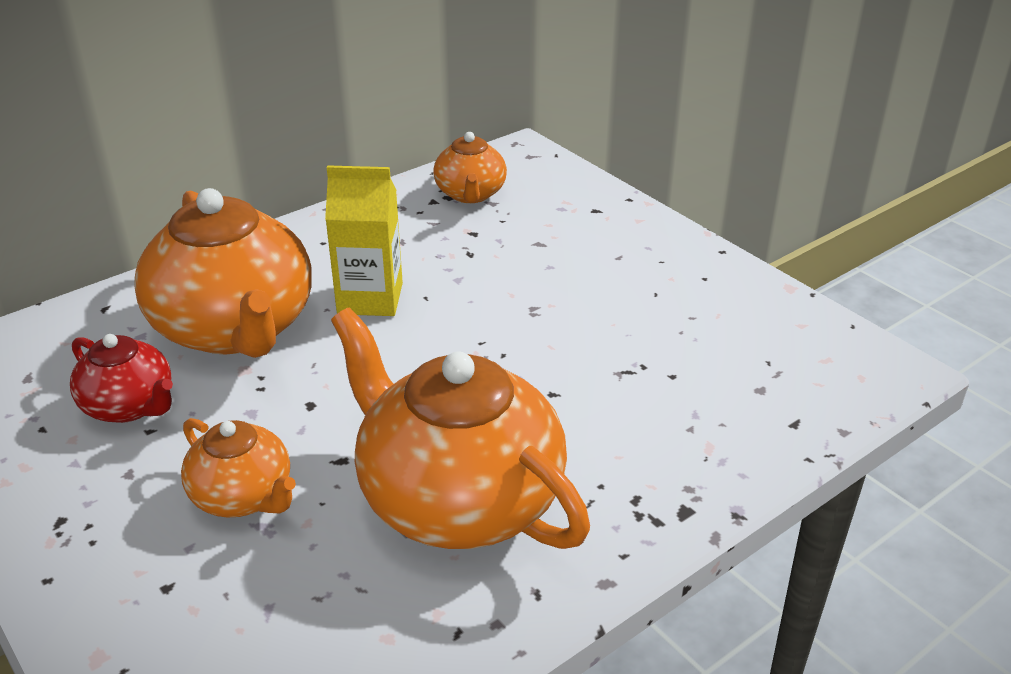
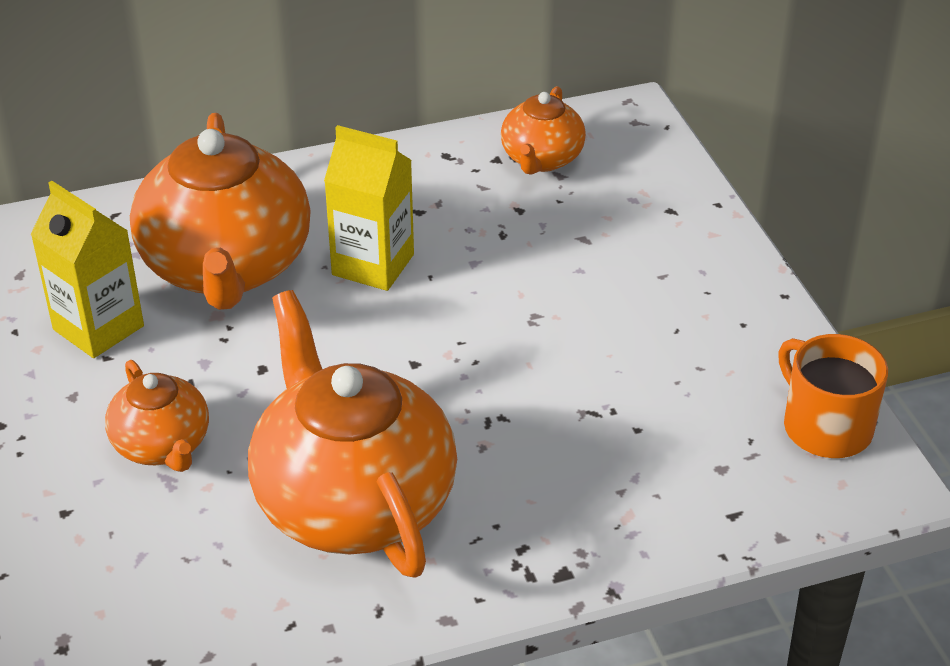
camera: 20 degrees right, 5 degrees up
red teapot [70,334,173,423] -> yellow carton [30,181,144,358]
none -> orange mug [778,334,888,458]

